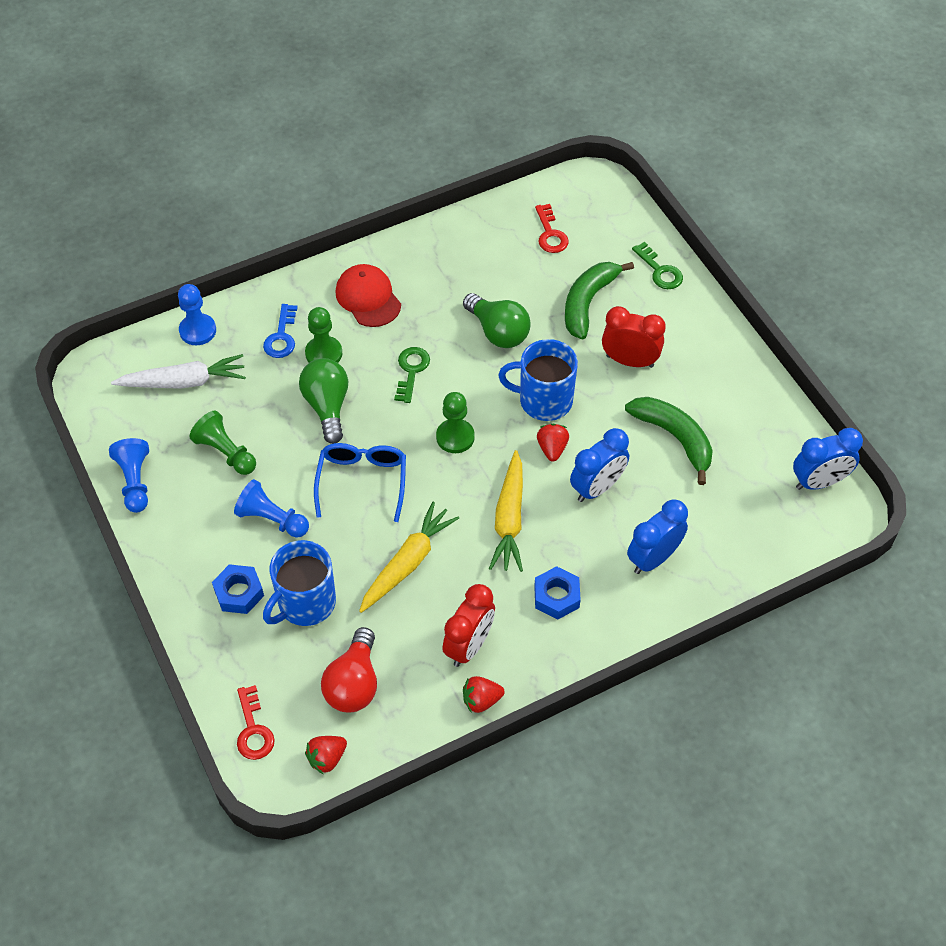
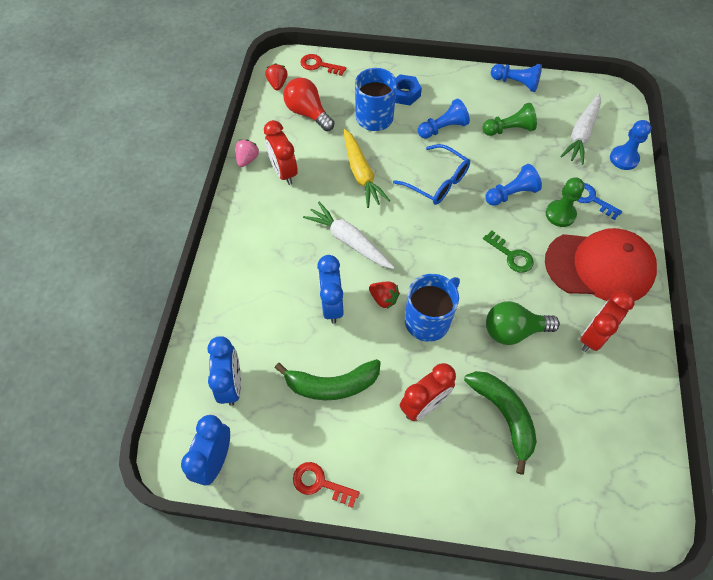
camera: 125 degrees right, 5 degrees up
green light bulb [299,358,348,444] -> blue pawn [485,164,542,206]
red cap [336,264,401,327] -> red cap [545,228,657,301], size x1.63
green pawn [436,392,475,453] -> none
red strawberry [463,676,505,713] -> pink strawberry [235,139,259,167]
yellow carrot [489,450,523,572] -> white carrot [303,202,395,269]
blue nut [534,566,581,619] -> none
red key [535,204,569,253] -> red key moved to [293,462,360,508]
blue clock [627,499,688,574] -> blue clock moved to [208,336,241,406]
green key [632,242,683,289] -> none
none -> red clock [580,290,635,352]

